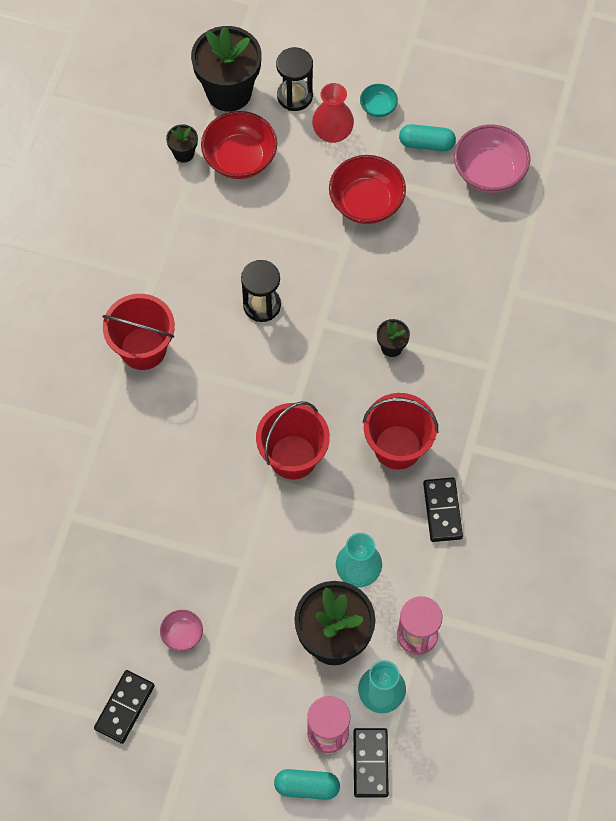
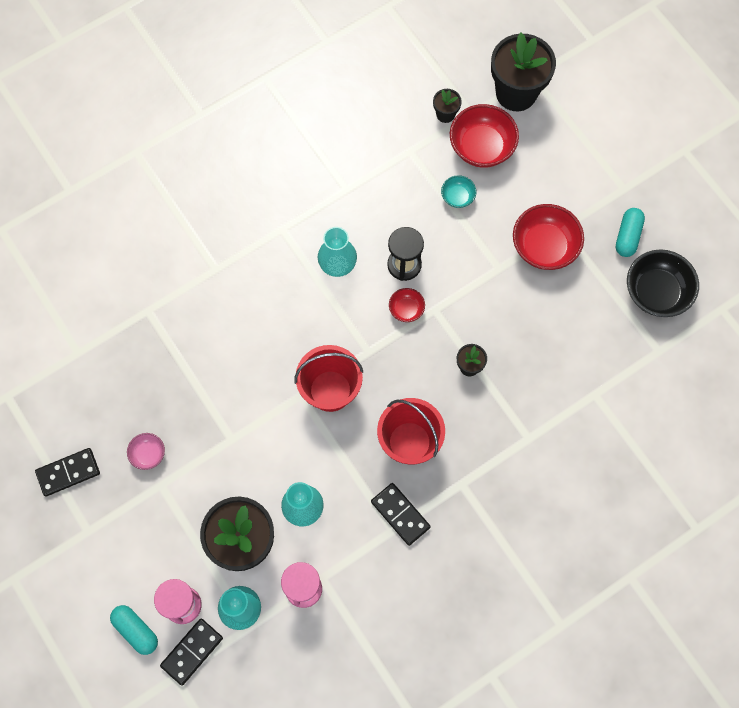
camera: 40 degrees right, 5 degrees up
red bucket [102,294,175,370] -> none
black hourglass [276,47,313,111] -> none
red vase [312,83,354,143] -> none
turquoise bowl [360,84,398,117] -> turquoise bowl moved to [441,175,476,208]
turquoise capsule [399,124,456,151] -> turquoise capsule turned 60 degrees clockwise [616,208,645,257]
black domino [423,477,463,542] -> black domino turned 75 degrees counterclockwise [371,483,431,546]
pink bowl [454,125,530,193] -> black bowl [627,249,699,317]
none -> turquoise vase [318,227,357,277]
none -> red bowl [389,288,425,322]

